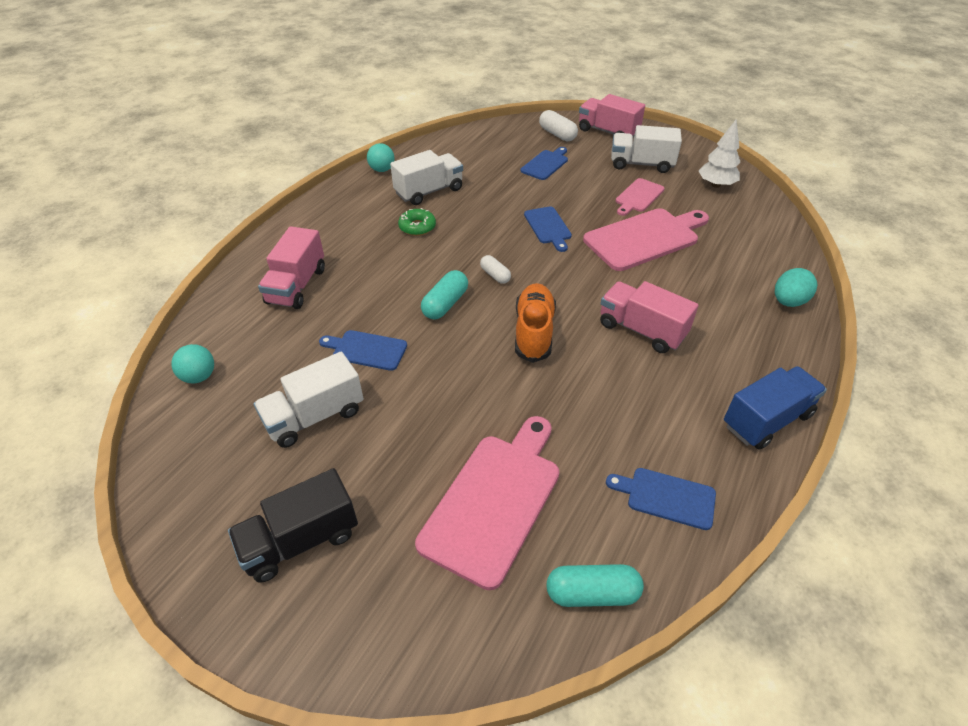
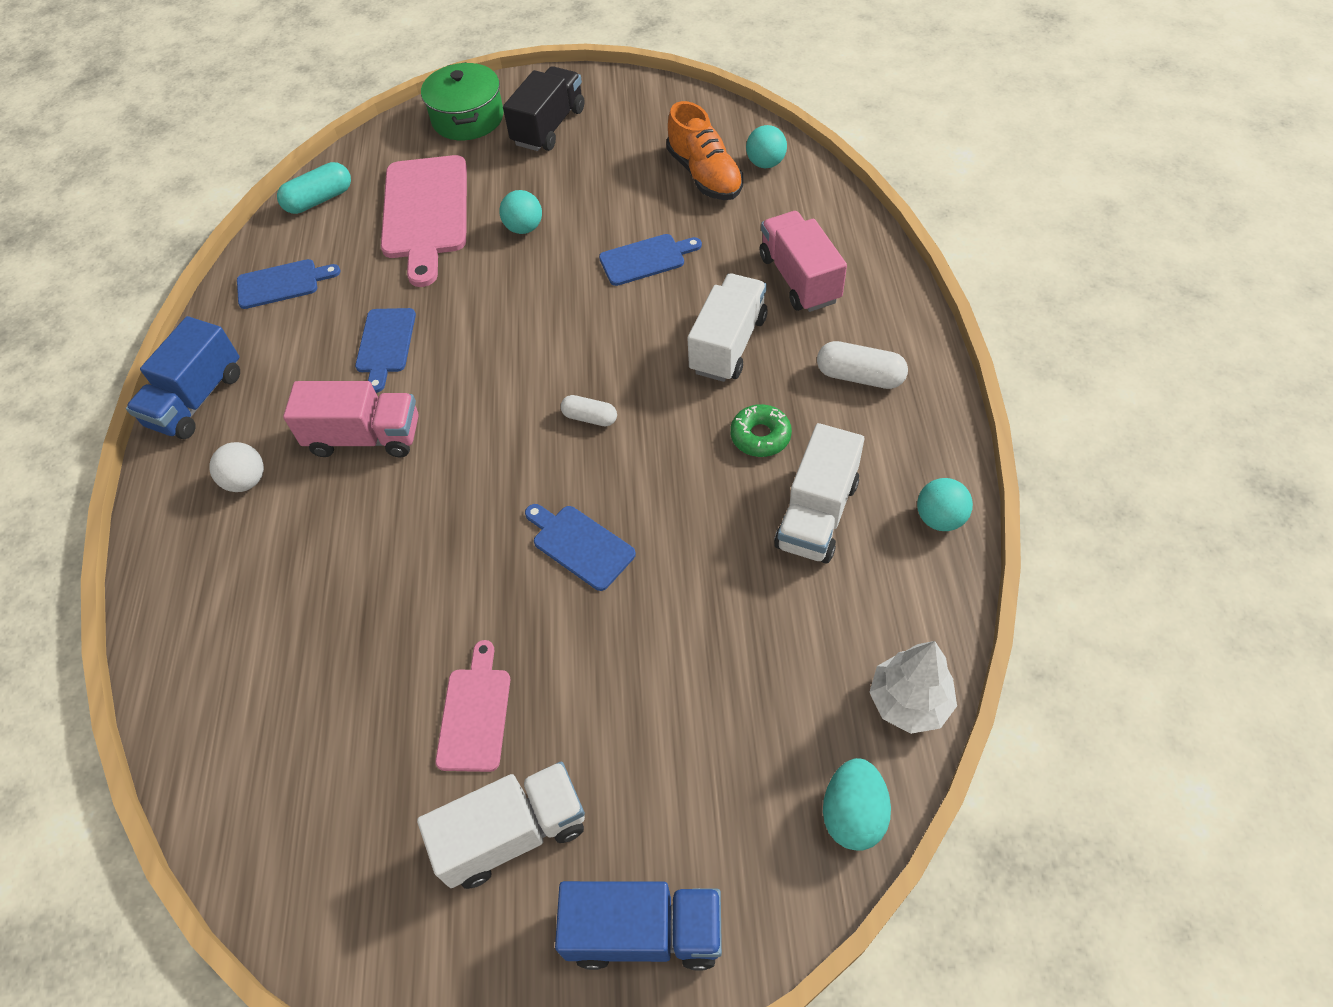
camera: 150 degrees right, 10 degrees up
white truck [253,352,364,448] -> white truck moved to [688,273,768,382]
turquoise capsule [421,270,468,319] -> none
orange shoe [515,283,556,363] -> orange shoe moved to [667,101,743,200]
blue cutting board [520,147,568,180] -> blue cutting board moved to [355,308,416,393]
white capsule [539,110,578,141] -> white capsule moved to [817,341,908,389]
pink truck [579,94,645,138] -> blue truck [555,881,722,971]
pink cutting board [583,208,709,271] -> none
white tree [699,119,740,188] -> white tree moved to [869,641,957,734]
turquoise egg [775,268,817,307] -> turquoise egg moved to [823,758,891,851]
none -> white ball [209,442,264,492]
none -> green pot [421,62,504,140]
none -> turquoise ball [500,190,542,234]

